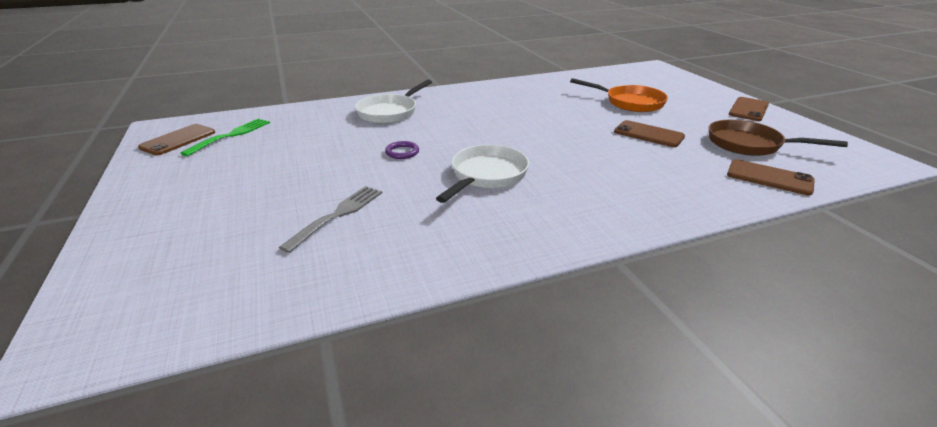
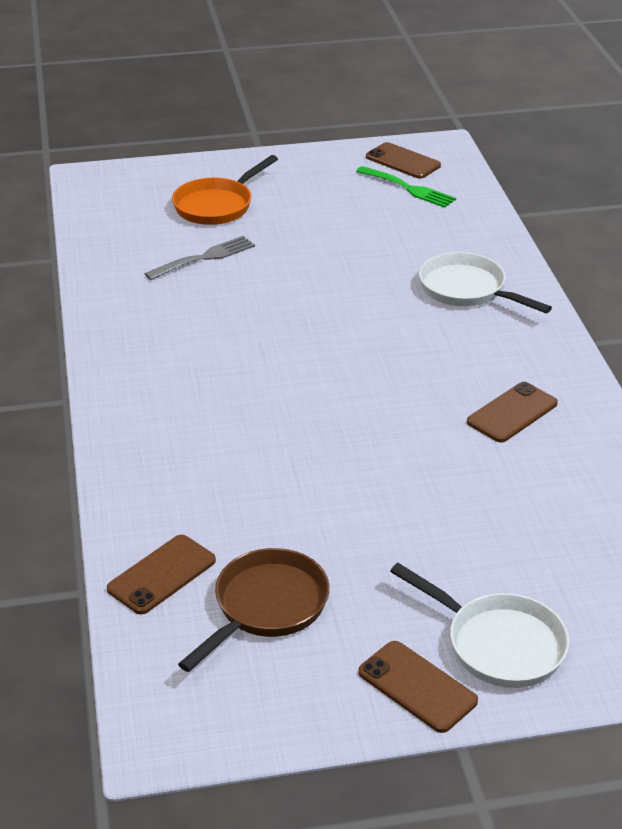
camera: 100 degrees right, 5 degrees up
grey fork [279,186,383,253] -> grey fork turned 75 degrees counterclockwise [144,236,255,280]
purple ring [385,141,419,159] -> none
white pan [436,145,529,203] -> white pan moved to [390,563,570,688]
orange pan [570,78,668,112] -> orange pan moved to [172,155,278,225]
brown phone [614,120,685,147] -> brown phone moved to [467,382,558,442]

